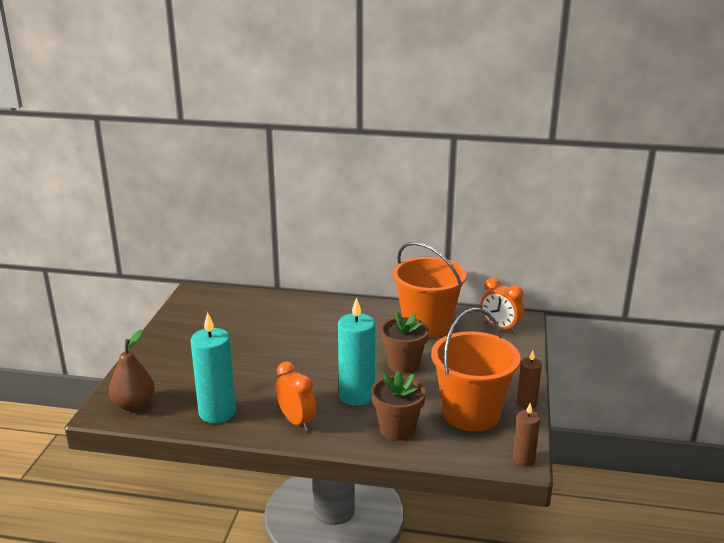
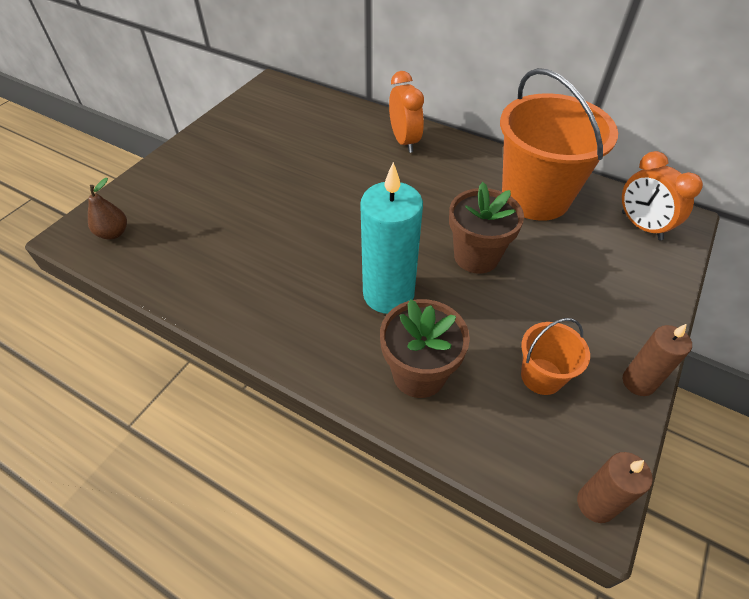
camera: 20 degrees right, 25 degrees up
brown pear [109,330,155,411] -> brown pear [88,178,127,239], size x0.62
turquoise candle [191,312,236,423] -> none
orange clock [276,362,316,431] -> orange clock moved to [389,71,424,153]
orange bucket [431,308,521,431] -> orange bucket [521,318,590,395], size x0.47

